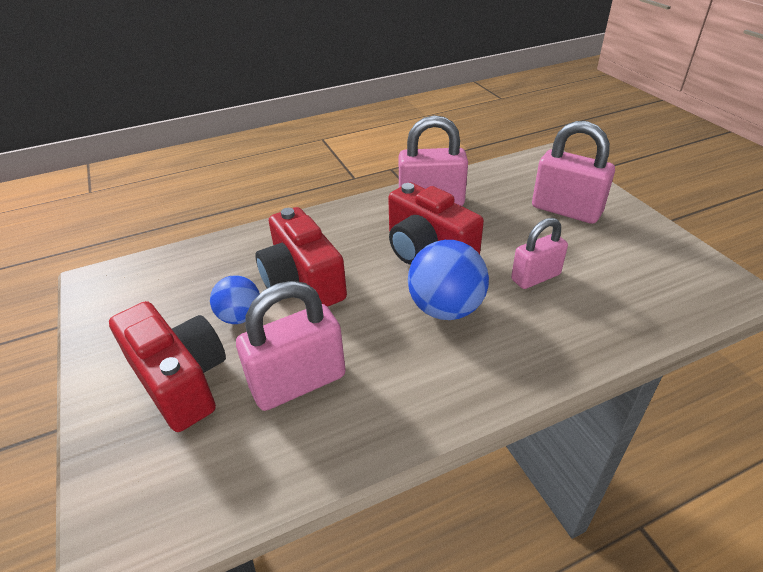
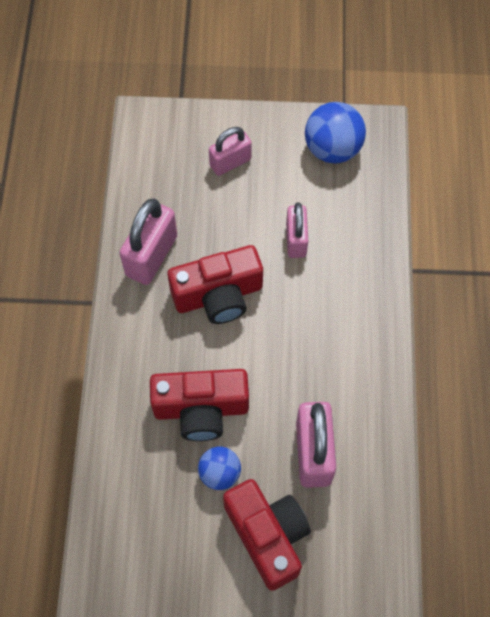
camera: 65 degrees left, 25 degrees up
red camera [109,301,226,432] -> red camera turned 75 degrees clockwise [223,479,311,591]
blue ball [408,240,489,320] -> blue ball moved to [305,102,366,164]
pink padlock [532,121,615,224] -> pink padlock [209,127,252,176], size x0.65

